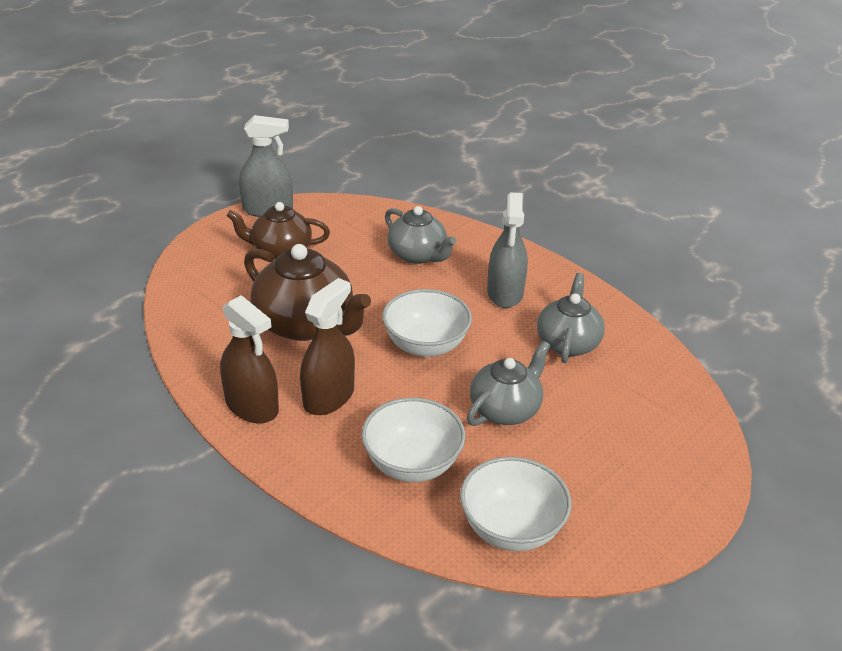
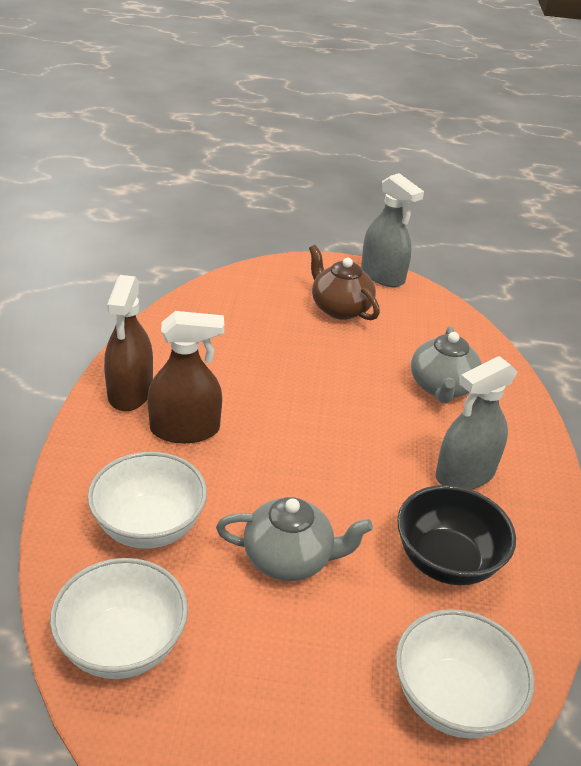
camera: 50 degrees right, 0 degrees up
brown teapot [244,244,371,341] -> none
white bowl [382,289,472,357] -> white bowl moved to [395,609,535,738]
grey teapot [537,273,605,363] -> black bowl [397,485,516,585]

